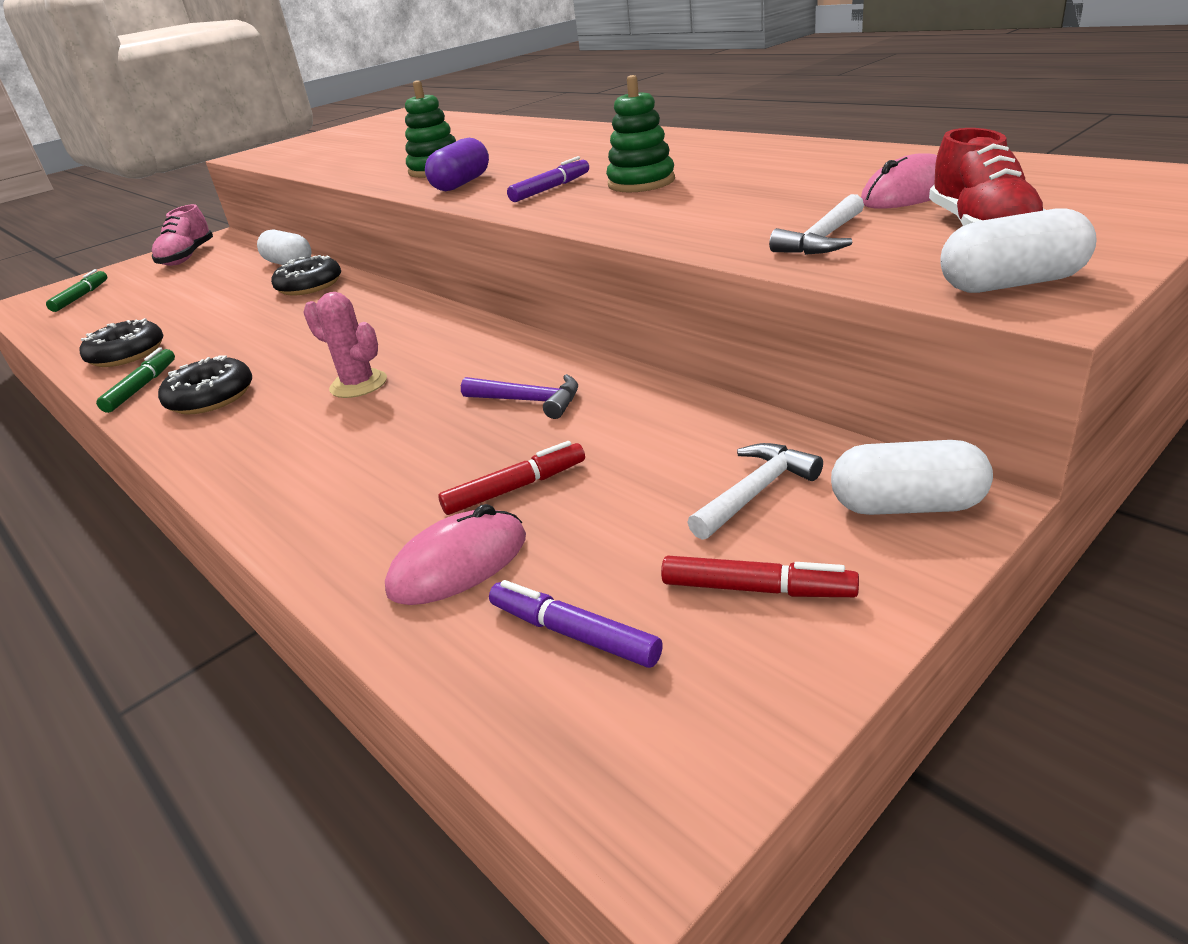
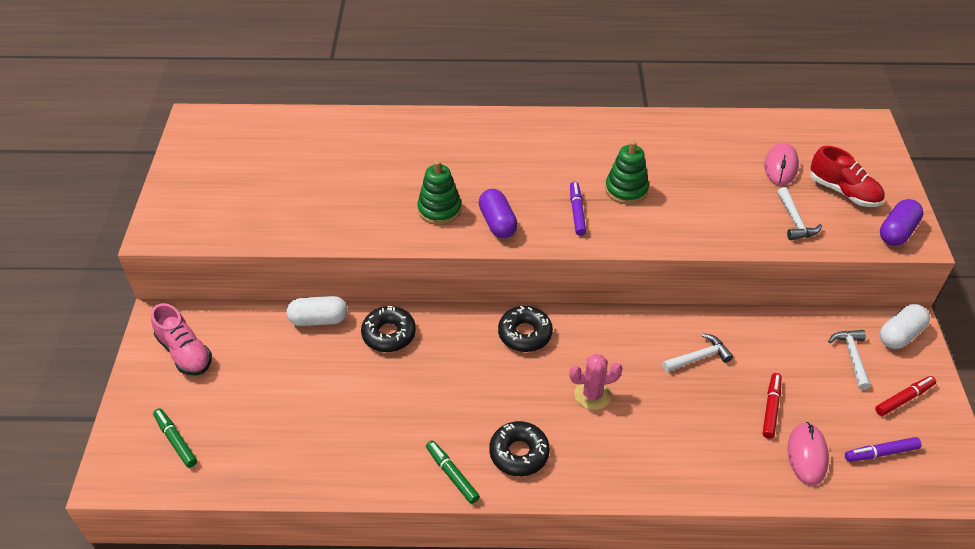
camera: 50 degrees left, 15 degrees up
black donut [80,318,163,367] -> black donut moved to [498,306,553,352]
purple hammer [461,374,578,419] -> white hammer [662,333,733,372]
white capsule [940,209,1097,293] -> purple capsule [880,199,924,246]

